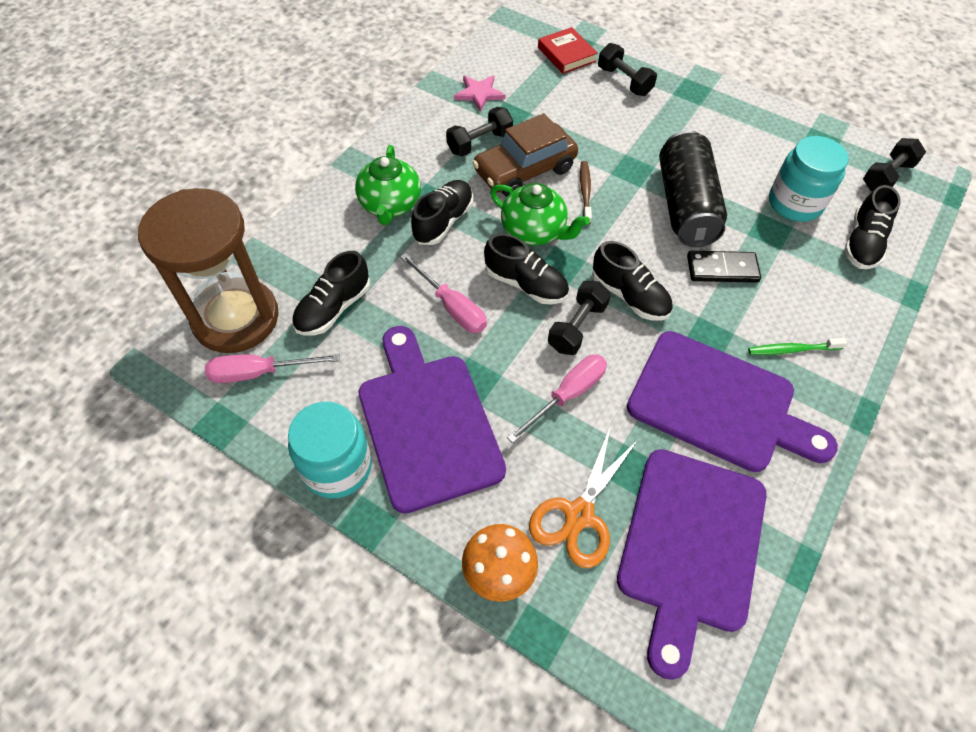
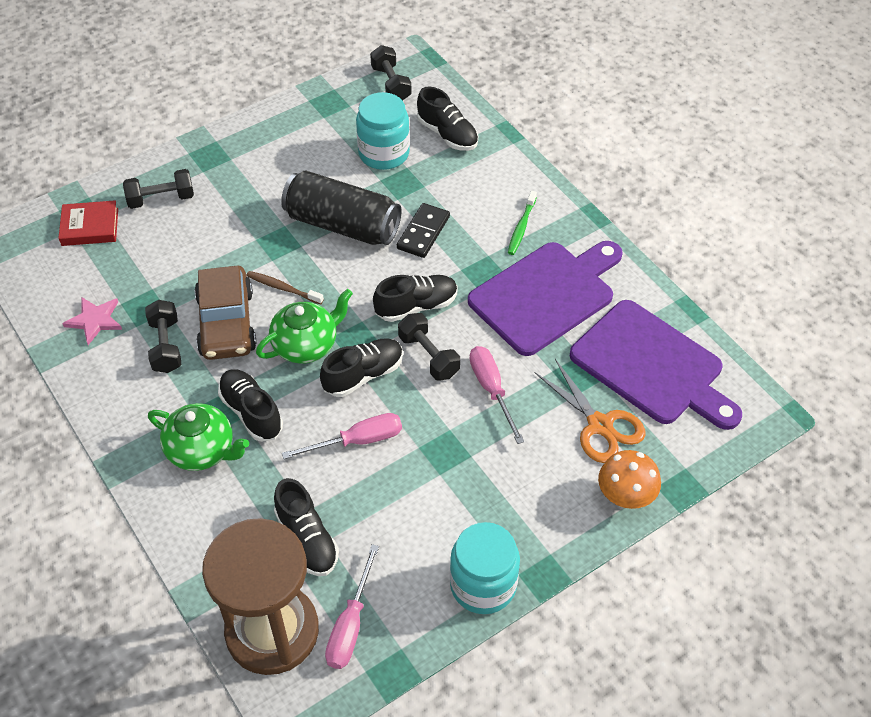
camera: 65 degrees left, 5 degrees down
purple cutting board [358,326,506,514] -> none

